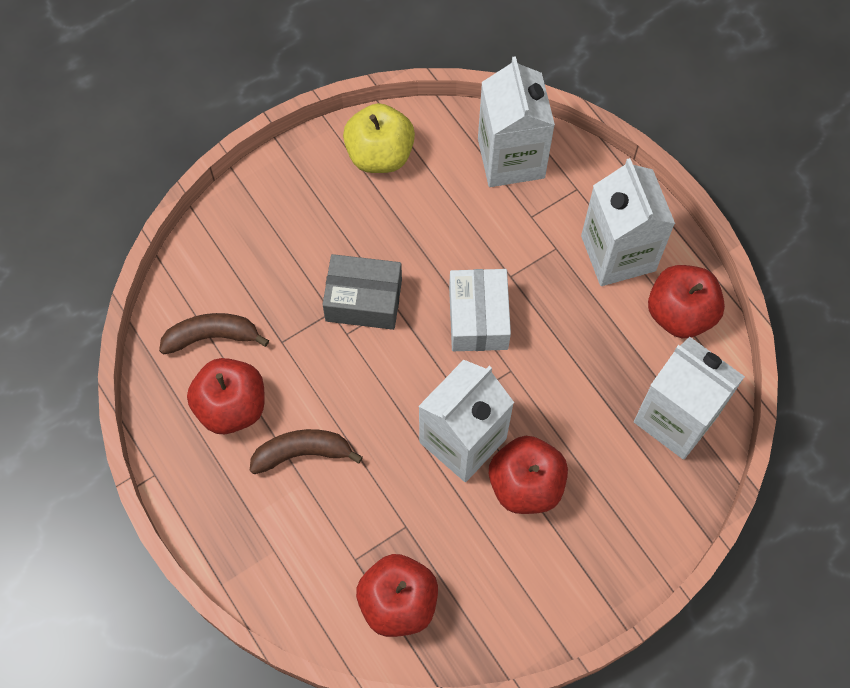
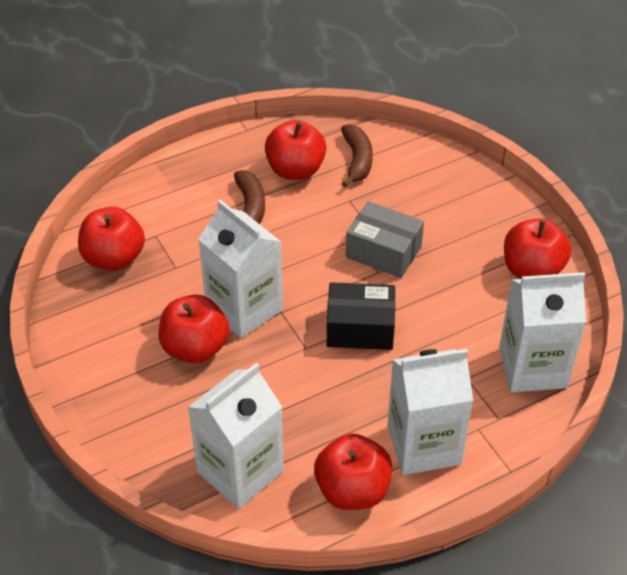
camera: 95 degrees right, 20 degrees down
grey box [322,254,402,330] -> grey box turned 75 degrees counterclockwise [346,201,424,278]
yellow apple [343,103,415,173] -> red apple [504,218,571,279]
white box [449,269,511,351] -> black box [327,282,395,350]

